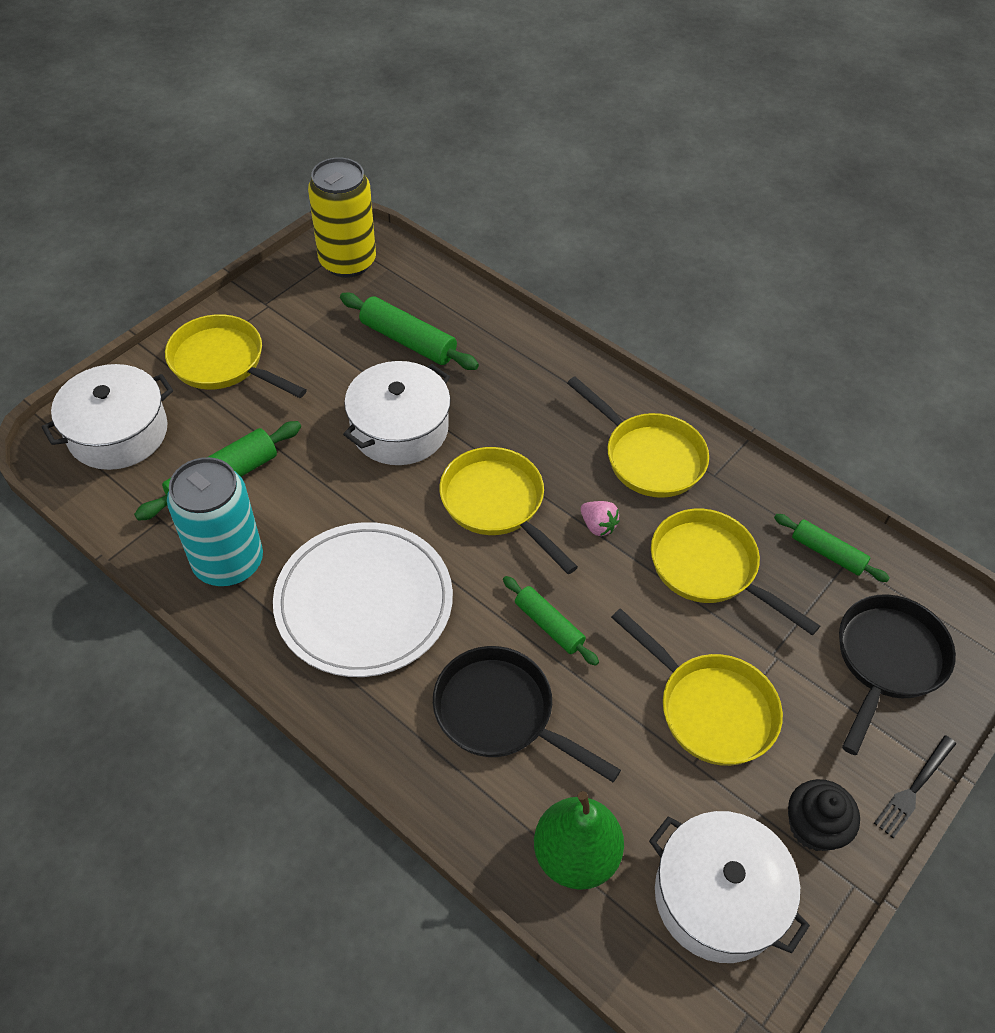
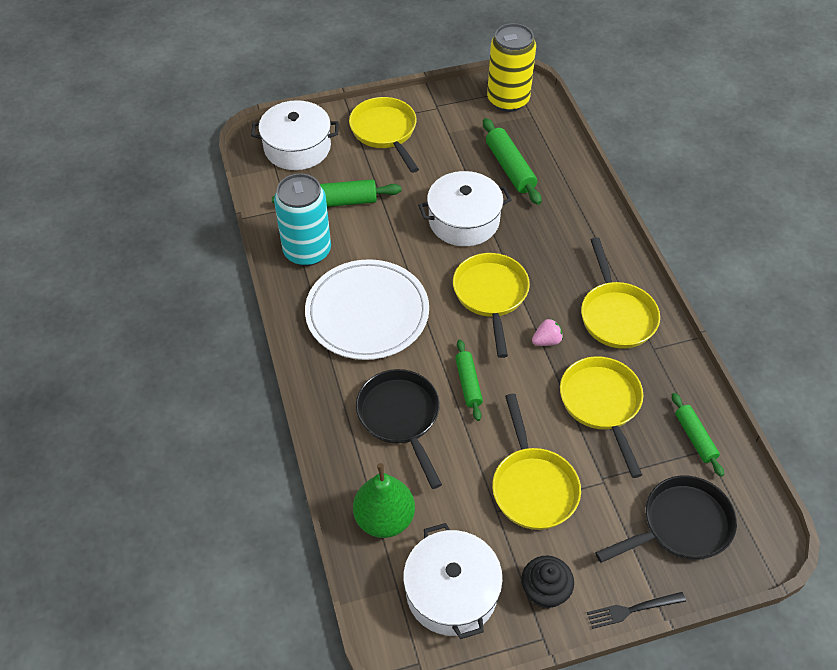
camera: 35 degrees right, 0 degrees up
pink strawberry [581,501,620,536] -> pink strawberry turned 105 degrees counterclockwise [532,319,563,346]

